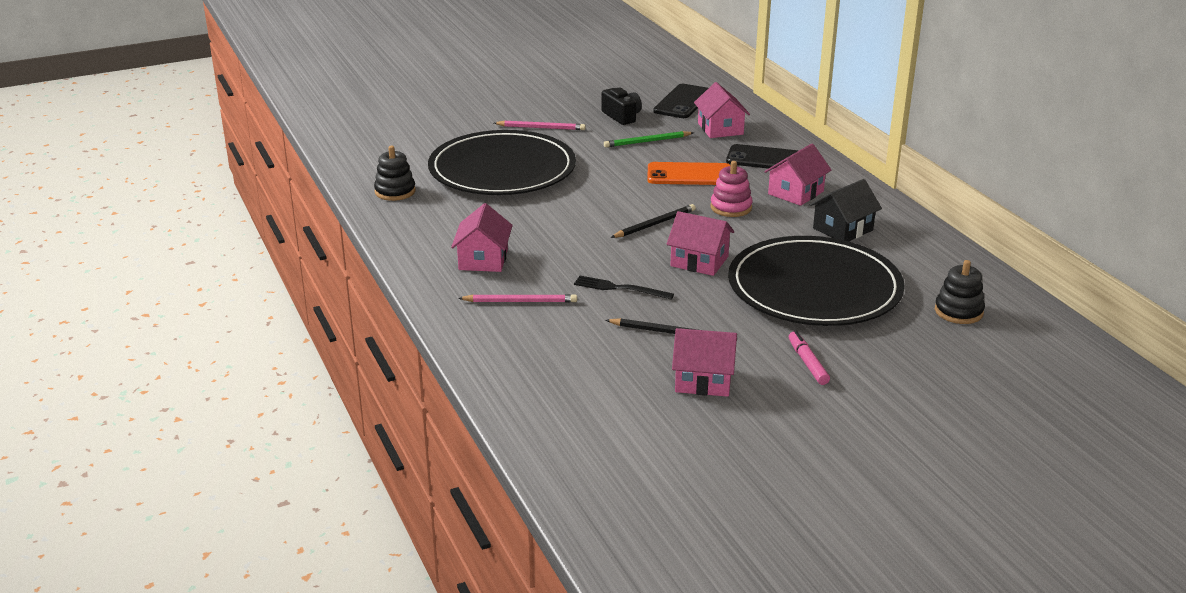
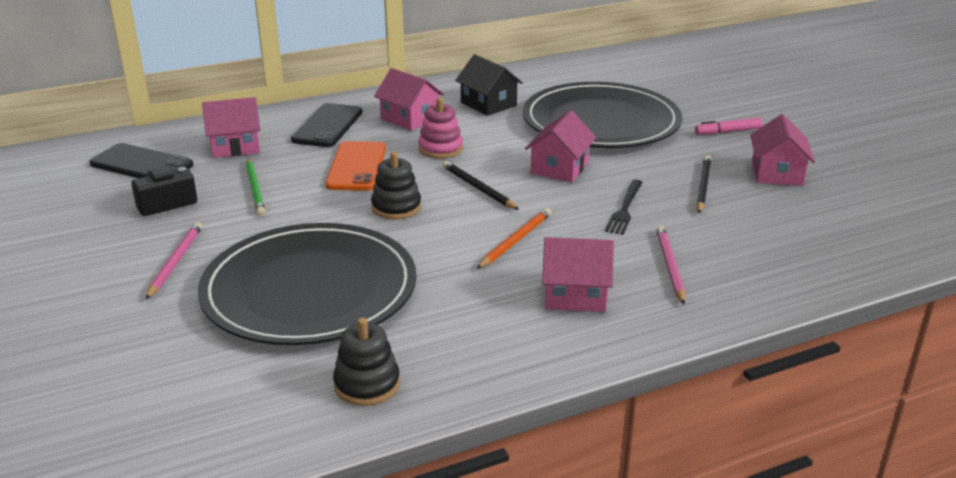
camera: 90 degrees left, 0 degrees up
black stacking toy [935,260,985,324] -> black stacking toy moved to [371,152,421,219]
none -> orange pencil [477,208,551,269]

